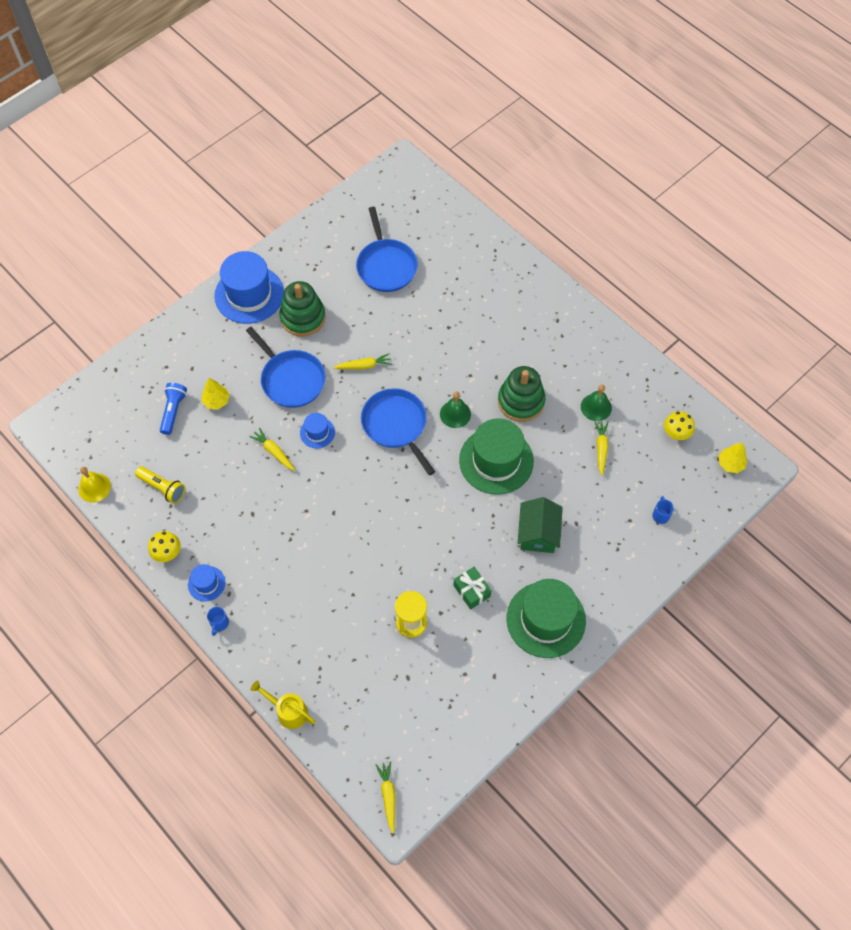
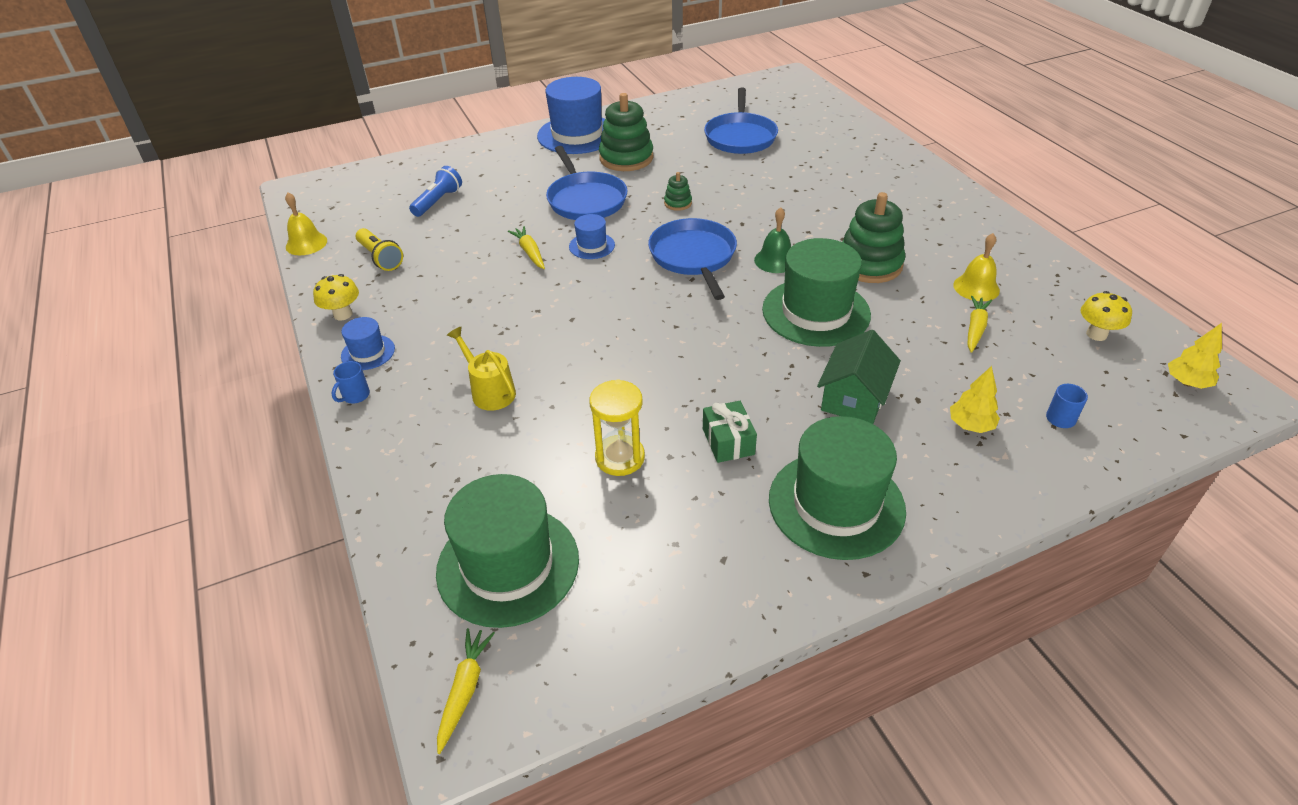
camera: 20 degrees right, 20 degrees down
yellow tree [202,378,230,409] -> yellow tree moved to [950,366,1000,433]
yellow watering can [251,681,315,729] -> yellow watering can moved to [447,327,516,411]
yellow carrot [333,353,392,369] -> green stacking toy [664,172,692,211]
green bell [581,384,612,421] -> yellow bell [953,233,1000,301]
none -> green hat [436,474,579,628]

